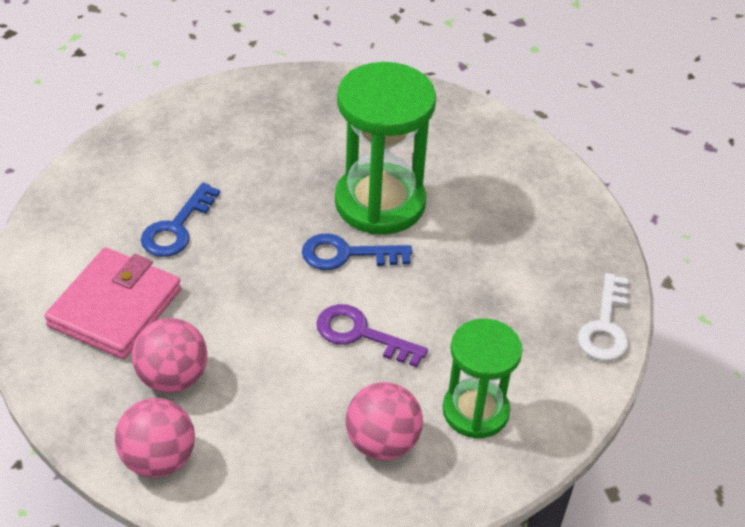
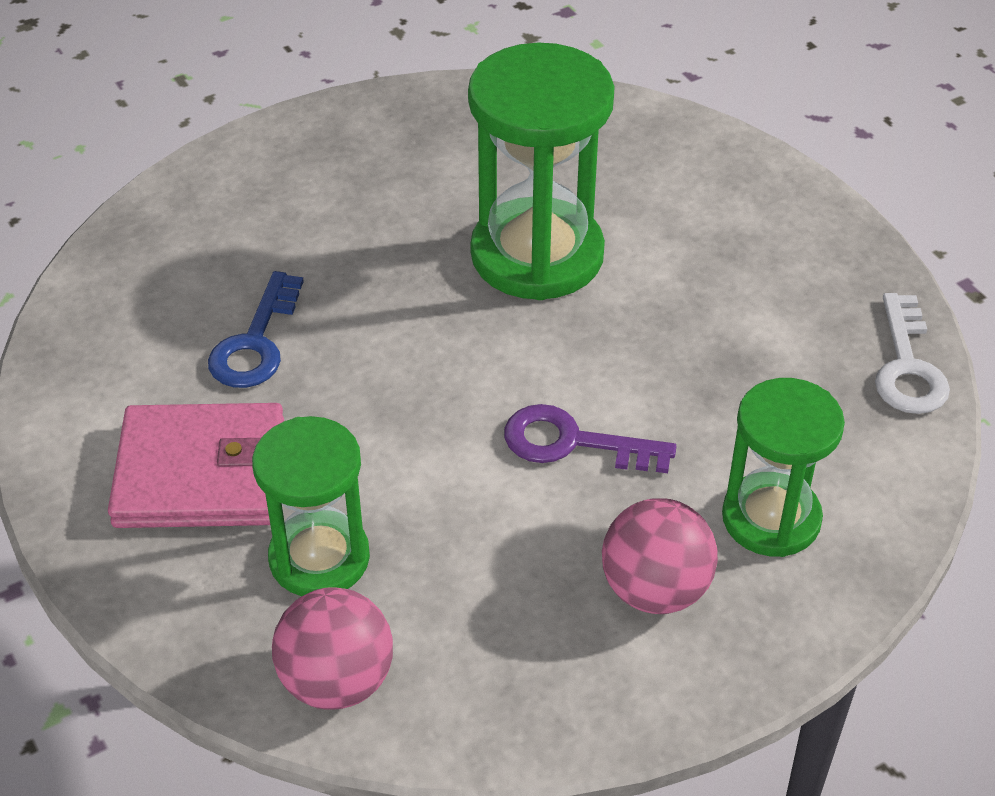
camera: 10 degrees left, 0 degrees up
pink wallet [44,247,181,359] -> pink wallet turned 75 degrees clockwise [108,403,284,528]
pink ball [132,318,207,393] -> green hourglass [252,416,370,596]
blue key [302,233,412,270] -> none

